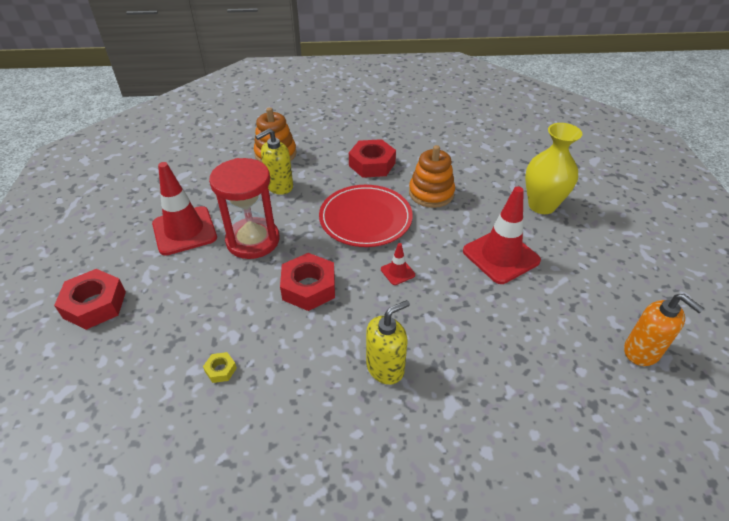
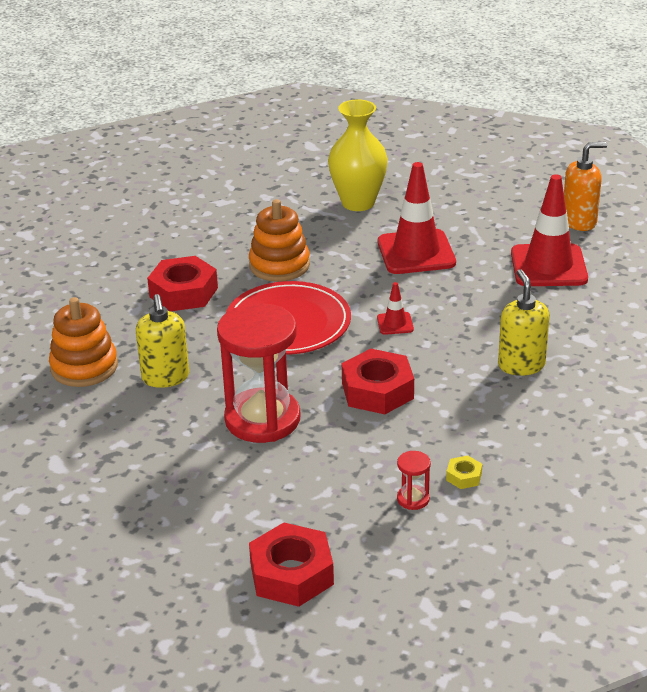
camera: 65 degrees left, 10 degrees down
red traffic cone [152,162,217,256] -> red traffic cone moved to [511,174,588,286]
none -> red hourglass [397,451,431,510]

